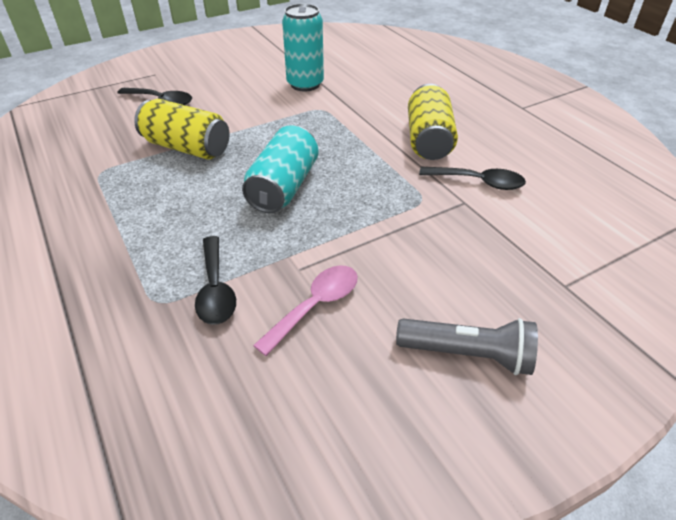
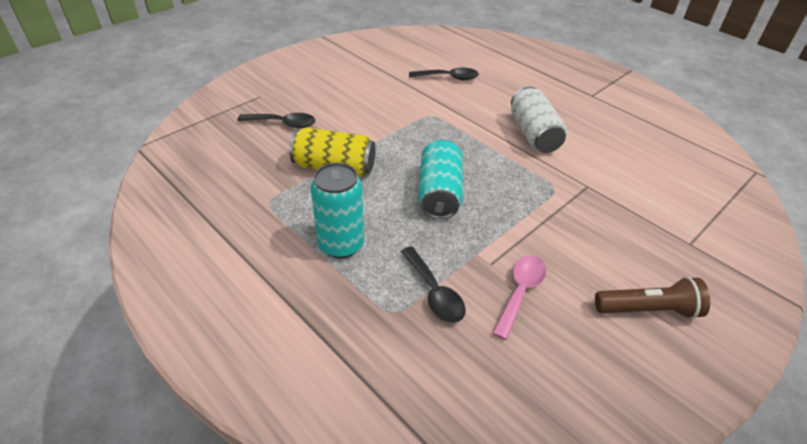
camera: 15 degrees left, 0 degrees up
turquoise can [282,4,324,92] -> turquoise can moved to [311,163,364,259]
grey flashlight [396,318,538,375] -> brown flashlight [595,276,710,319]
yellow can [408,84,458,160] -> white can [511,87,567,153]
black spoon [419,167,526,190] -> black spoon moved to [409,68,479,80]

